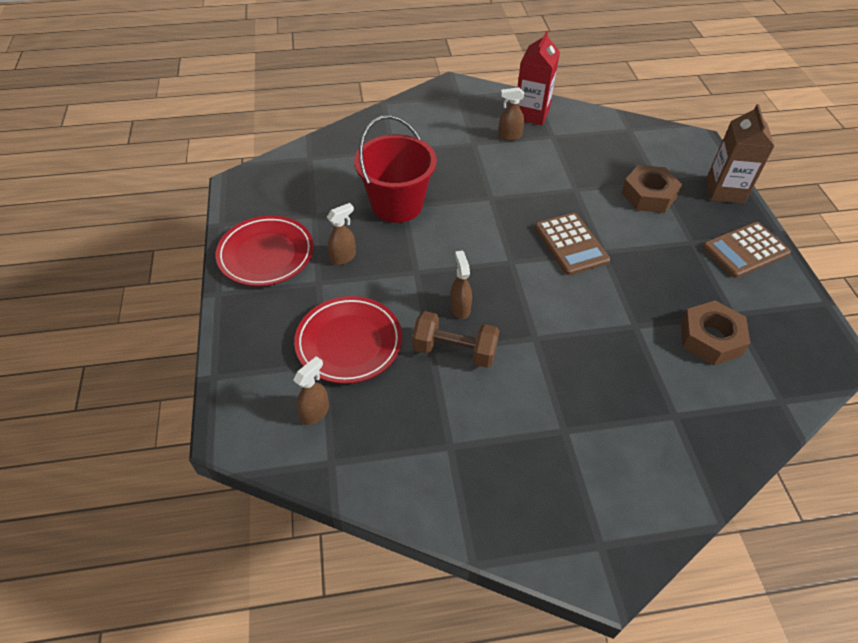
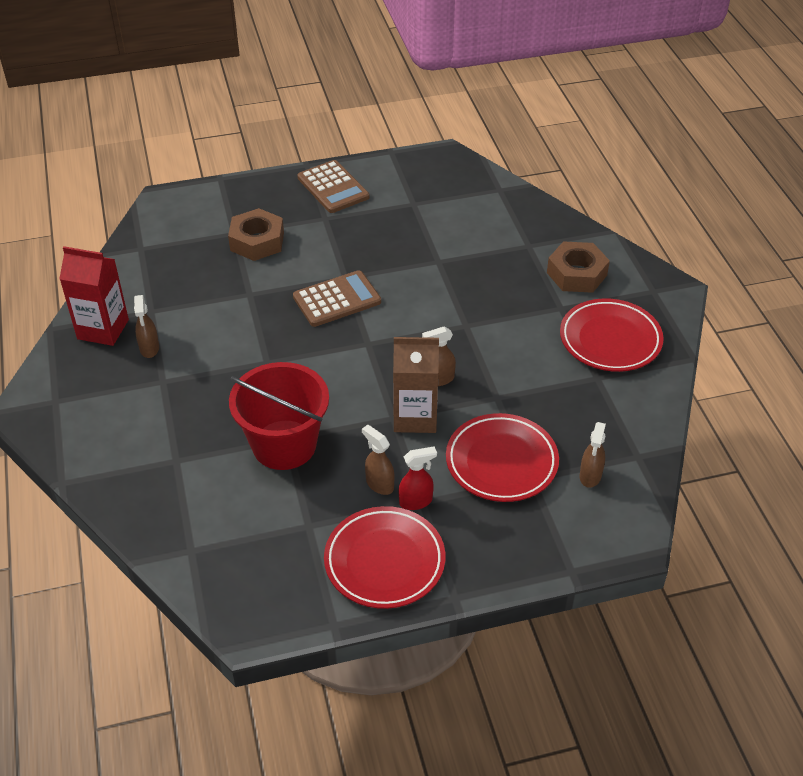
camera: 95 degrees left, 5 degrees down
brown spray bottle [293,356,329,425] -> brown spray bottle turned 105 degrees counterclockwise [580,422,606,488]
brown dumbbell [412,311,499,368] -> none
brown nut [681,301,750,366] -> brown nut moved to [547,241,610,293]
brown carton [706,104,775,204] -> brown carton moved to [393,337,439,433]
none -> red spray bottle [398,446,437,510]
none -> red plate [560,298,664,372]

